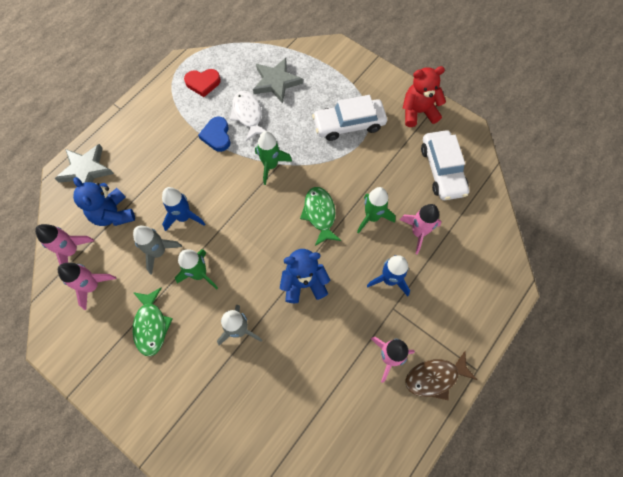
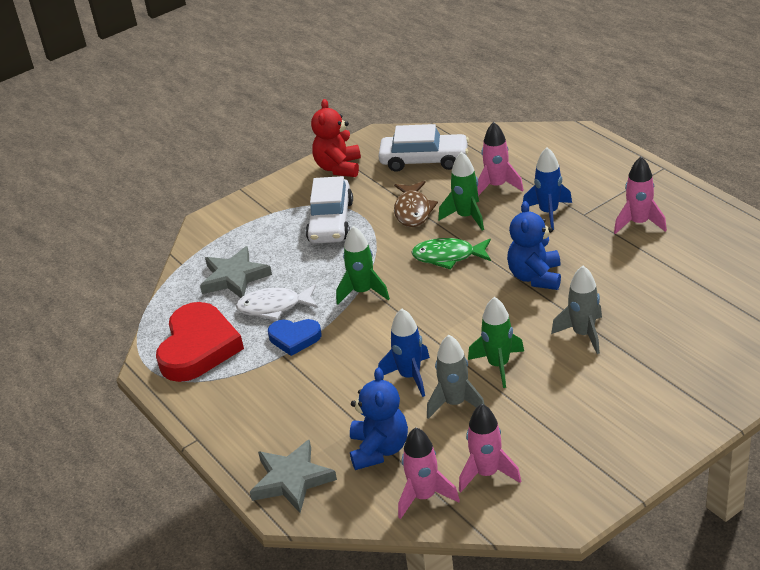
camera: 70 degrees left, 30 degrees down
blue teddy bear [73,177,135,226] -> blue teddy bear turned 75 degrees counterclockwise [350,367,408,470]
green fish [133,288,173,356] -> none
red heart [184,69,221,97] -> red heart [156,302,244,382], size x1.85
brown fish [405,351,477,400] -> brown fish moved to [394,181,438,227]

